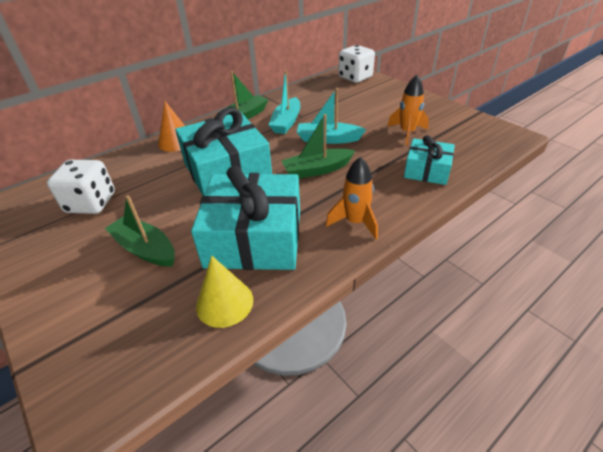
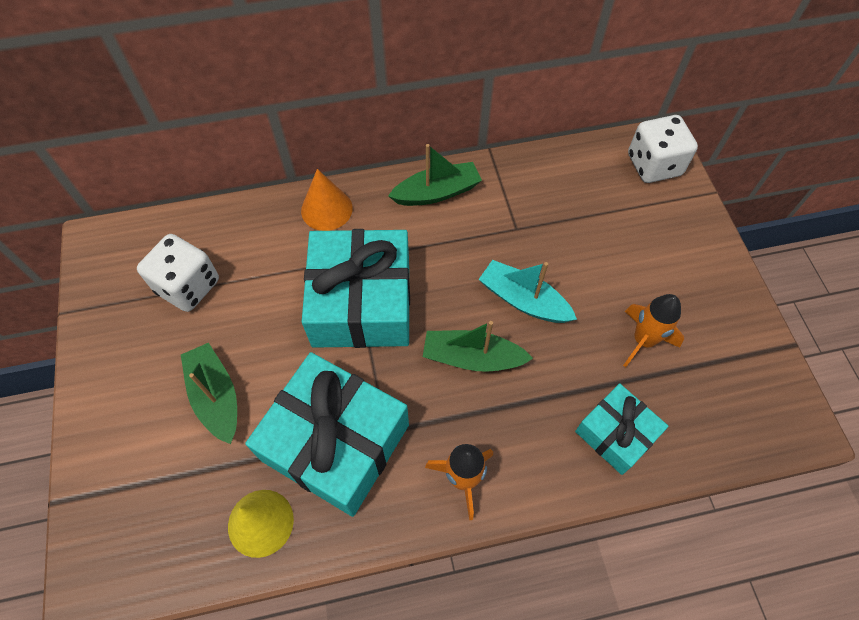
camera: 25 degrees right, 20 degrees up
turquoise boat [269,70,300,134] -> none

